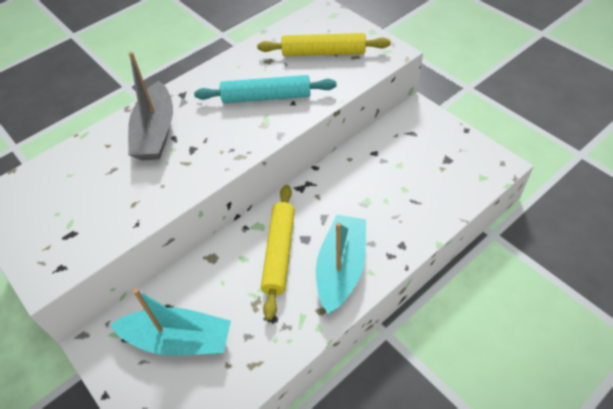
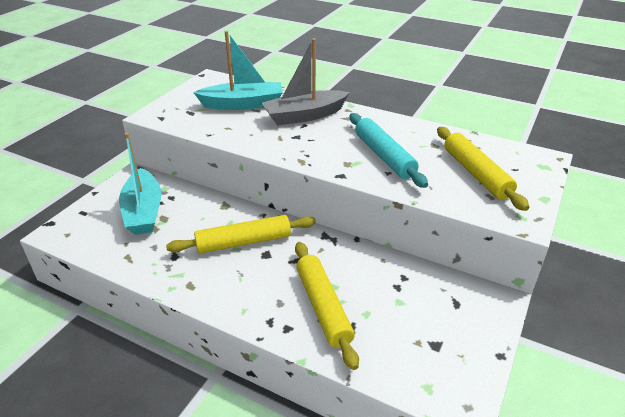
camera: 65 degrees right, 15 degrees down
turquoise boat [316,215,366,314] -> turquoise boat moved to [193,31,283,110]
none -> yellow rolling pin [295,242,359,370]

